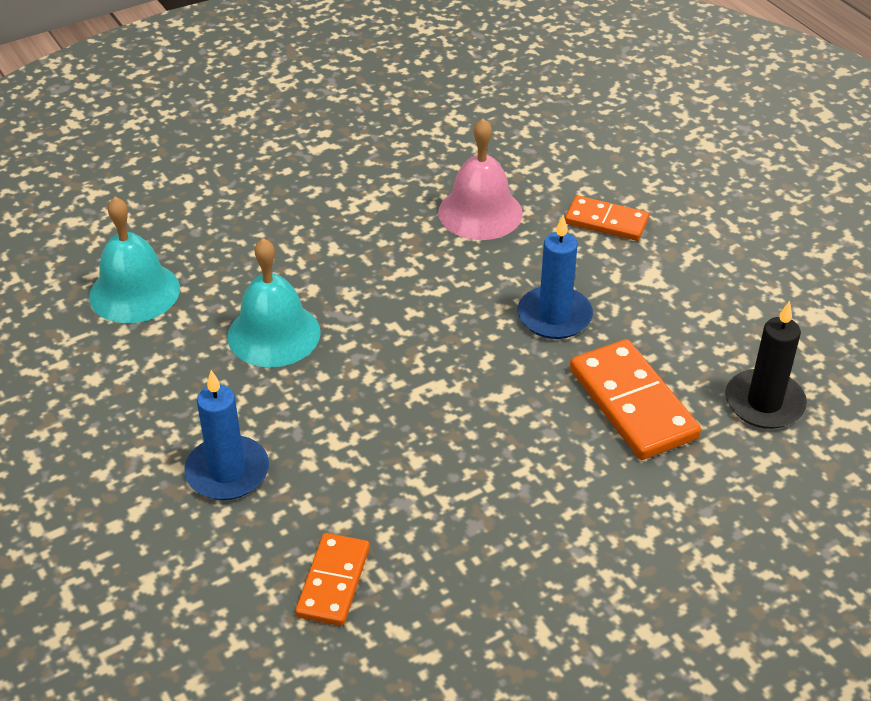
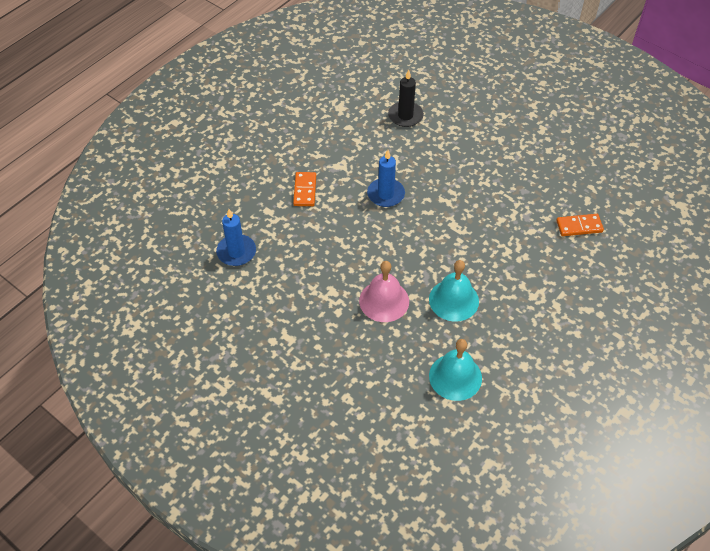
camera: 110 degrees left, 10 degrees up
blue candle [184,370,269,500] -> blue candle moved to [216,209,256,266]
pink bell [438,118,523,240] -> pink bell moved to [359,261,409,322]
orange domino [570,339,701,460] -> none

